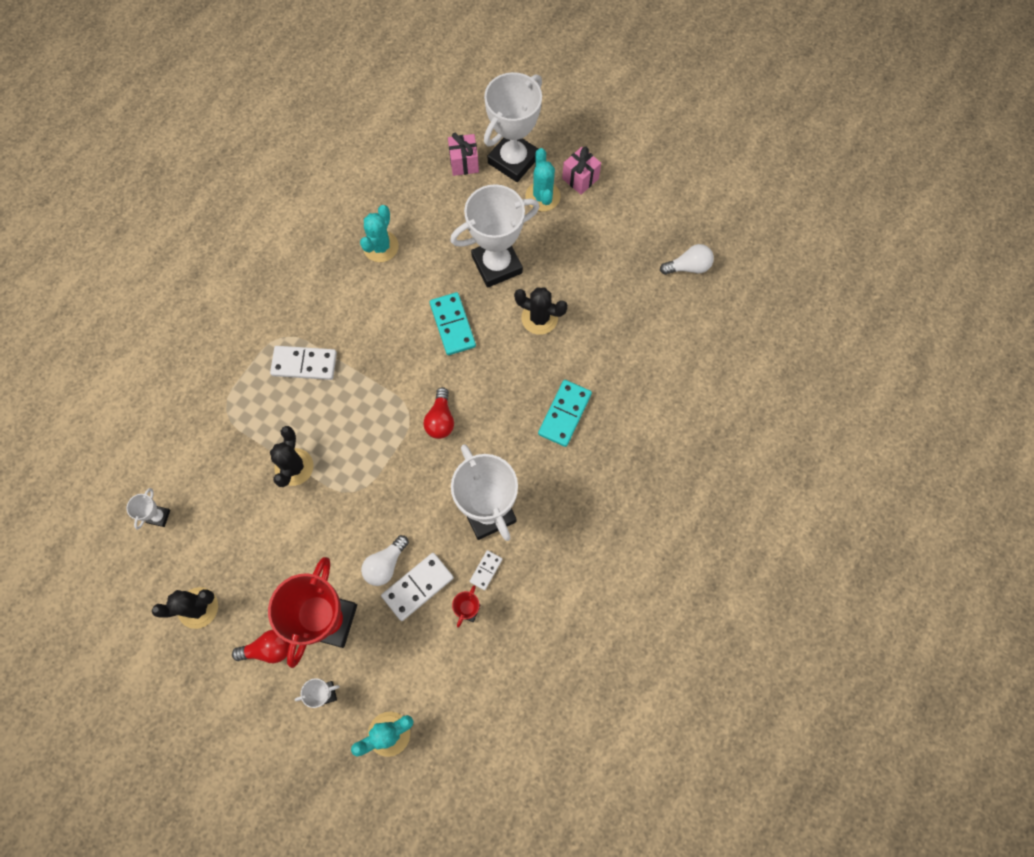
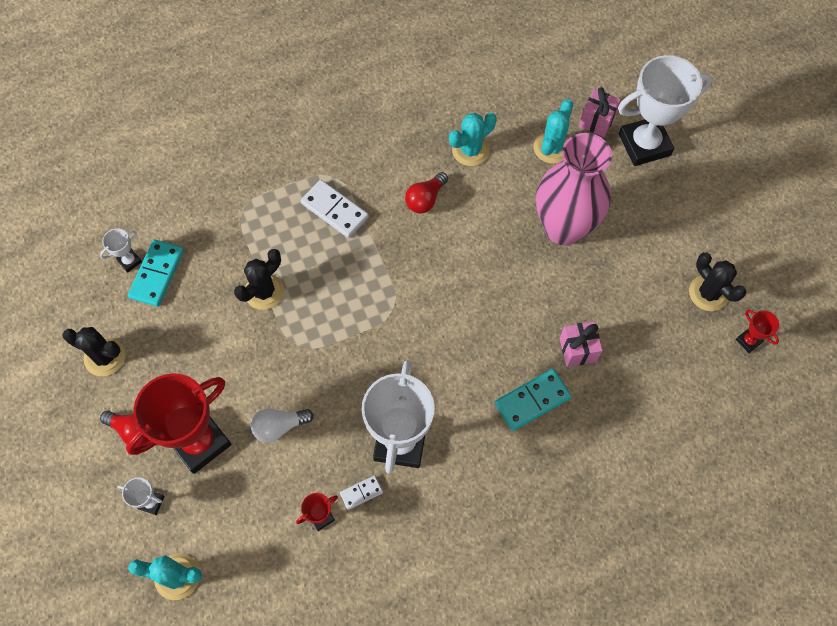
camera: 35 degrees right, 5 degrees down
white domino [381,553,454,621] -> none
red light bulb [423,387,454,439] -> red light bulb moved to [405,172,448,213]
turquoise domino [430,292,476,355] -> turquoise domino moved to [128,239,184,307]
white trophy [450,184,540,288] -> pink vase [536,133,612,245]
black cactus [514,287,568,335] -> black cactus moved to [689,252,747,311]
turquoise cactus [525,148,560,211] -> turquoise cactus moved to [533,99,573,164]
pink gift [562,146,601,195] -> pink gift moved to [559,321,603,367]
white light bulb [660,244,714,275] -> red trophy [736,309,779,353]

